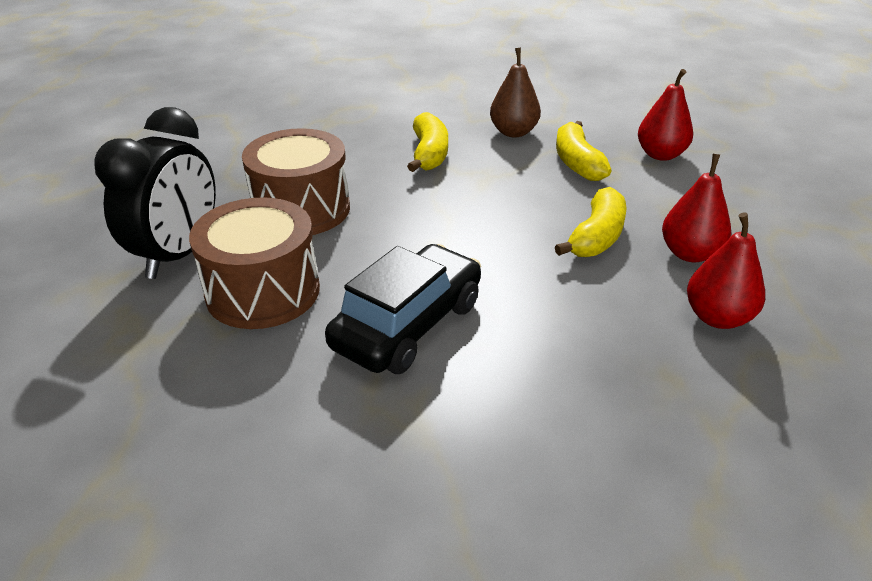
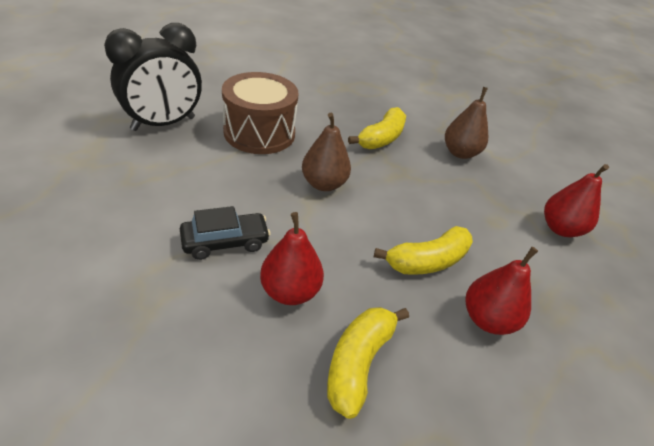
camera: 30 degrees right, 5 degrees up
brown drum [189,197,320,329] -> none
black car [325,244,481,374] -> black car [180,206,271,260], size x0.62
yellow banana [556,121,611,181] -> yellow banana moved to [327,307,409,419]
red pear [687,212,765,329] -> red pear moved to [260,212,324,305]
none -> brown pear [302,113,351,191]

